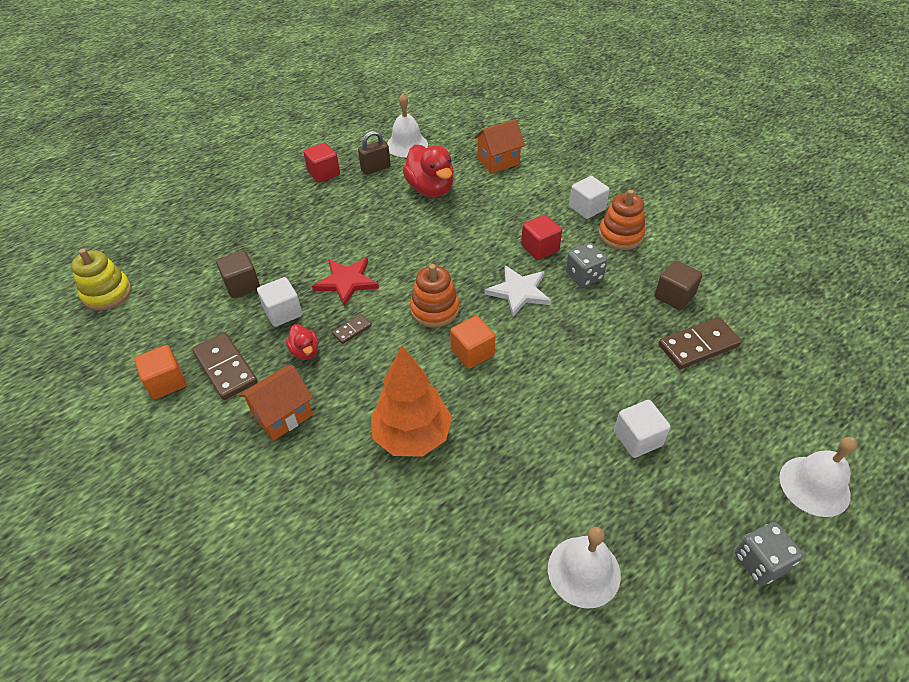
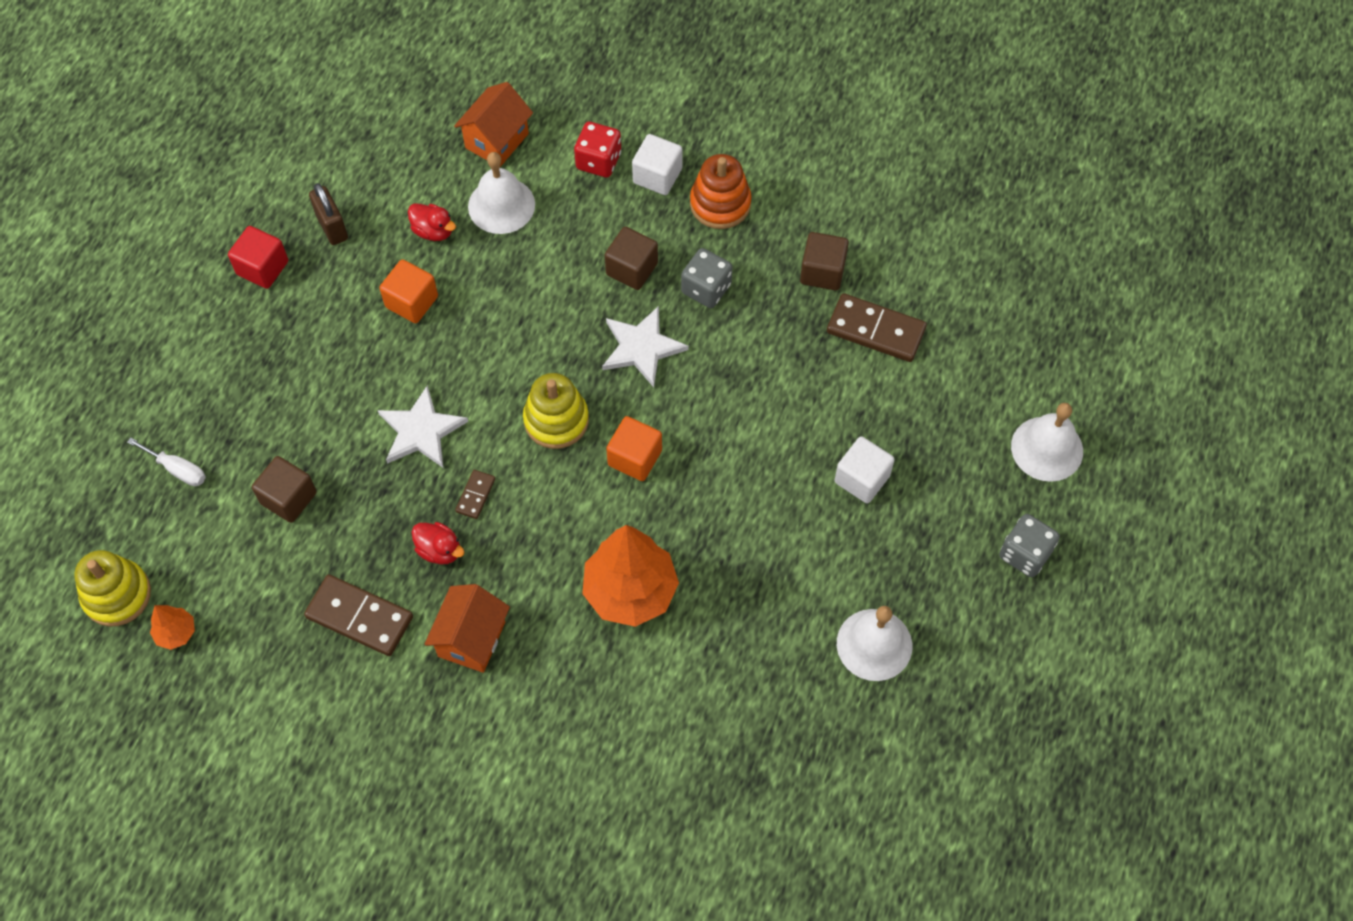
camera: 30 degrees left, 15 degrees up
orange cube [134,345,186,399] -> orange cube moved to [379,259,438,323]
white cube [257,277,302,327] -> none
red star [312,258,379,307] -> white star [378,385,468,468]
brown padlock [358,131,391,175] -> brown padlock turned 60 degrees counterclockwise [309,183,348,245]
white bell [387,94,428,157] -> white bell moved to [468,152,535,234]
red duck [403,144,454,197] -> red duck [408,203,456,241], size x0.52
orange stacking toy [410,264,459,328] -> yellow stacking toy [523,373,589,449]
red cube [521,215,562,260] -> brown cube [605,227,658,290]
brown domino [658,317,742,369] -> brown domino turned 75 degrees clockwise [827,293,927,362]
none -> white screwdriver [127,438,206,486]
none -> orange tree [150,605,195,650]
none -> red dice [574,121,621,177]

